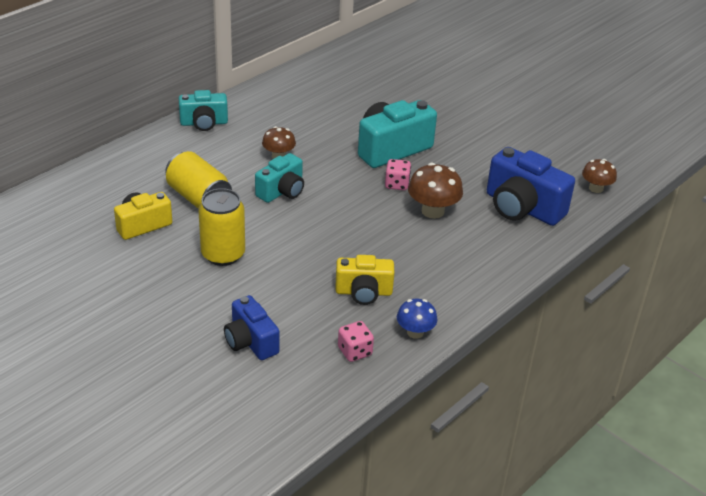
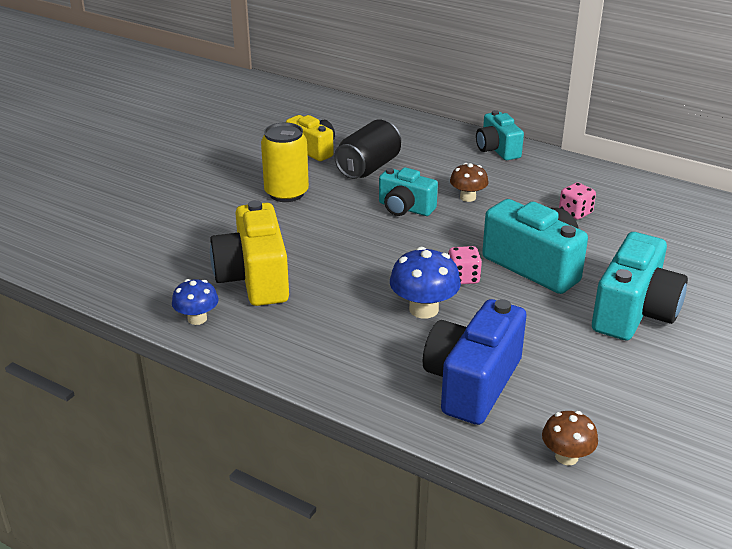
camera: 80 degrees right, 5 degrees down
yellow can [165,151,232,208] -> black can [334,119,401,179]
blue camera [224,295,279,360] -> none
yellow camera [336,255,395,305] -> yellow camera [210,200,289,306], size x1.60
pink dice [338,321,374,362] -> pink dice moved to [559,182,596,220]
brown mushroom [408,163,463,219] -> blue mushroom [390,247,461,319]
none -> turquoise camera [592,232,688,340]

